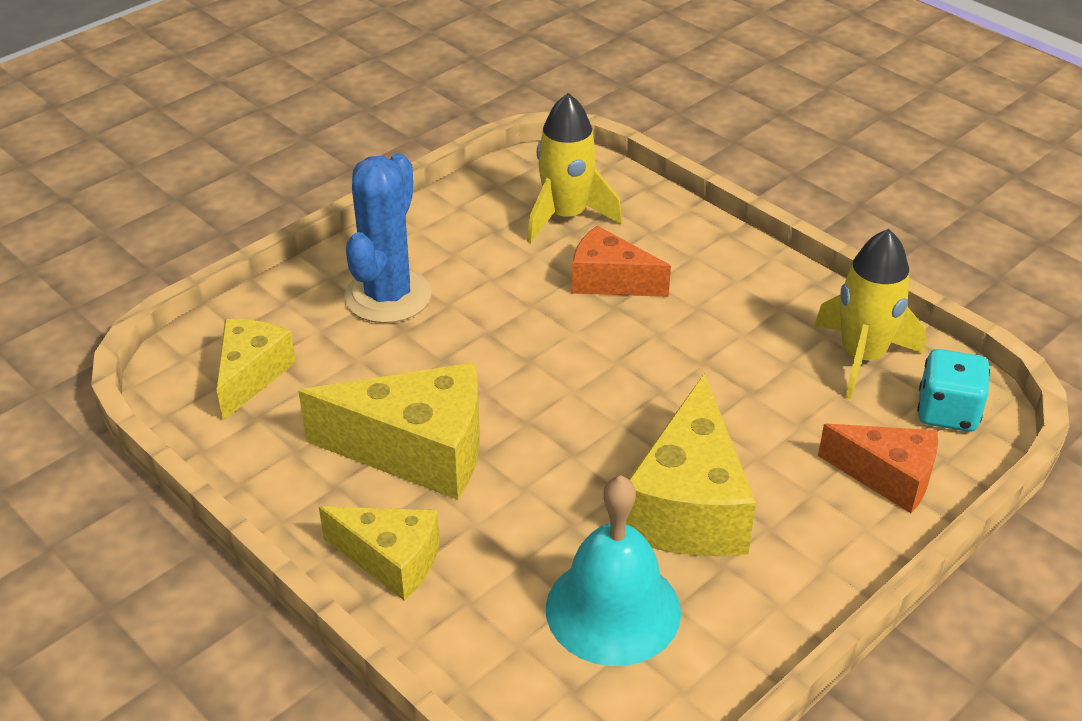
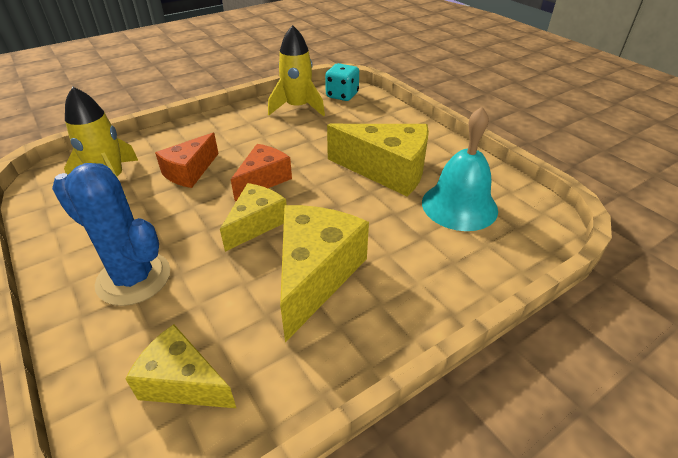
camera: 80 degrees left, 0 degrees up
yellow cheese [319,506,440,601] -> yellow cheese moved to [220,183,287,252]
orange cheese [818,424,938,513] -> orange cheese moved to [231,144,292,201]

